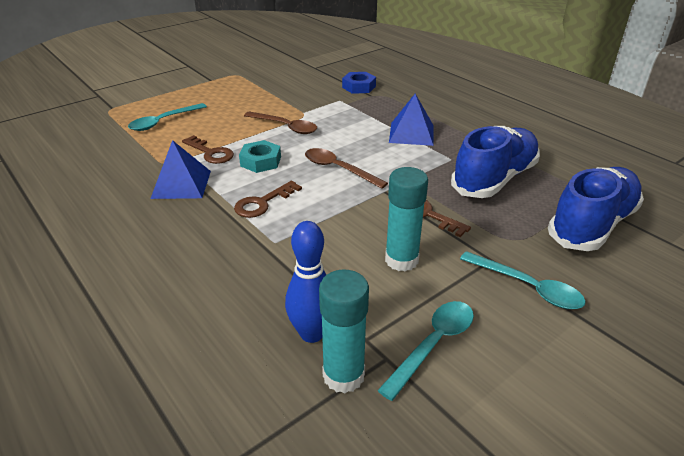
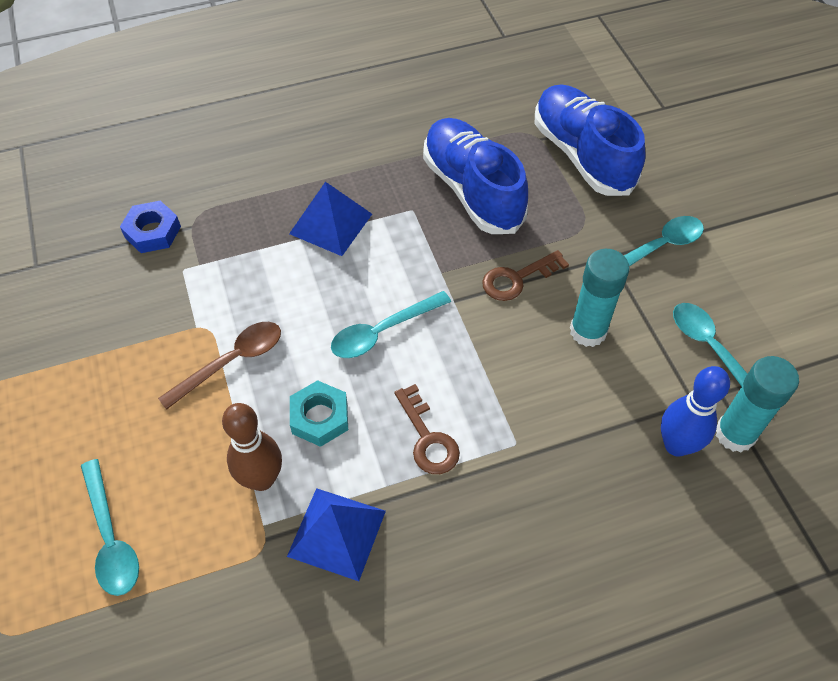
camera: 70 degrees left, 20 degrees up
brown key [182,135,234,164] -> brown bowling pin [222,403,282,491]
brown spoon [305,148,388,189] -> turquoise spoon [331,291,451,358]

